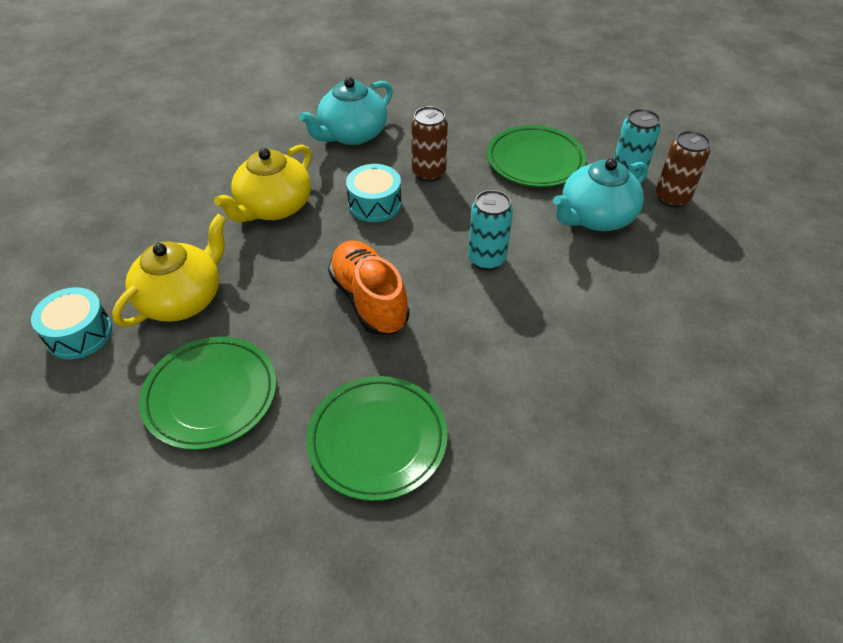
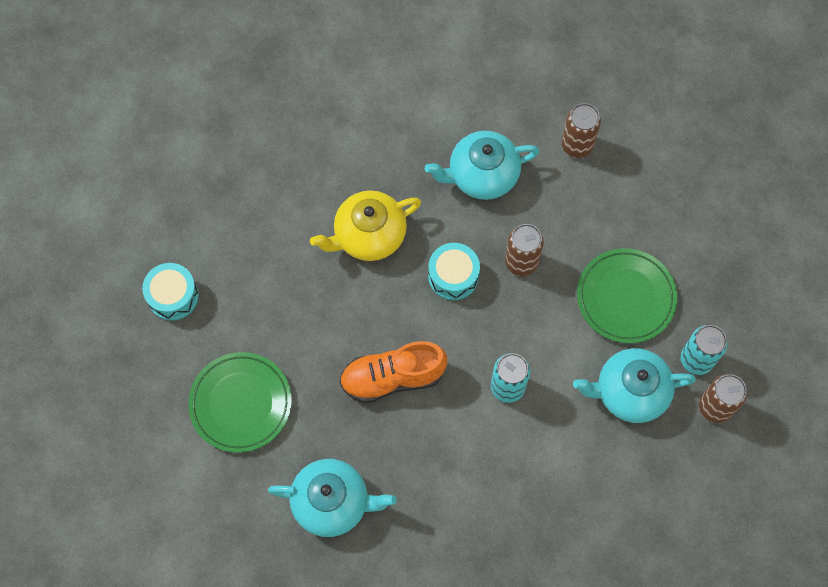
camera: 30 degrees right, 20 degrees up
yellow teapot [112,214,226,327] -> none
green plate [306,376,448,501] -> turquoise teapot [268,459,397,537]
orange shoe [328,240,410,335] -> orange shoe turned 105 degrees counterclockwise [340,341,447,403]
none -> brown can [561,103,601,158]

